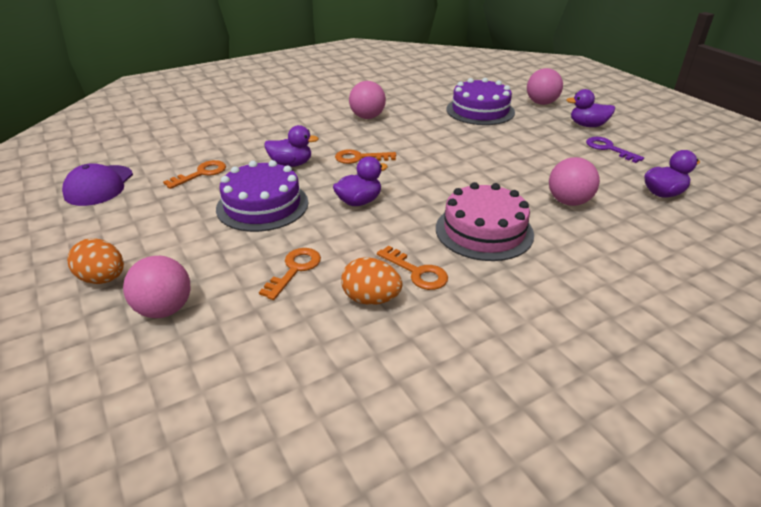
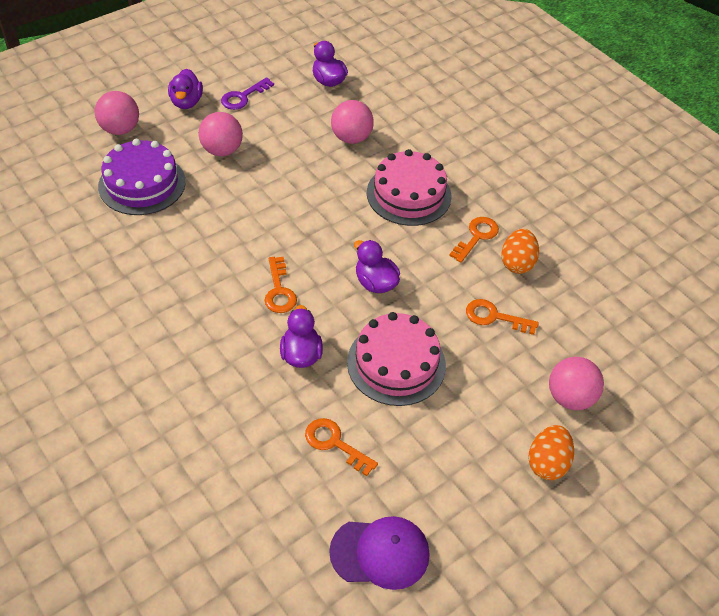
camera: 100 degrees left, 15 degrees up
purple cake [216,160,308,232] -> pink cake [347,312,446,406]
pink ball [349,81,386,119] -> pink ball moved to [198,112,243,156]

